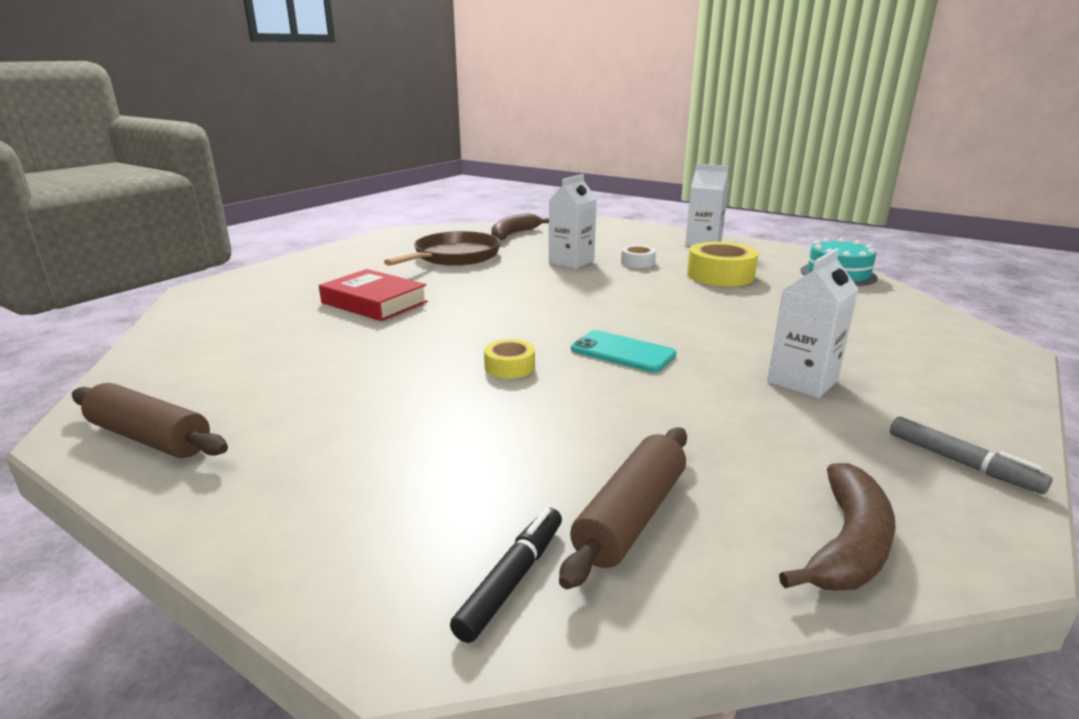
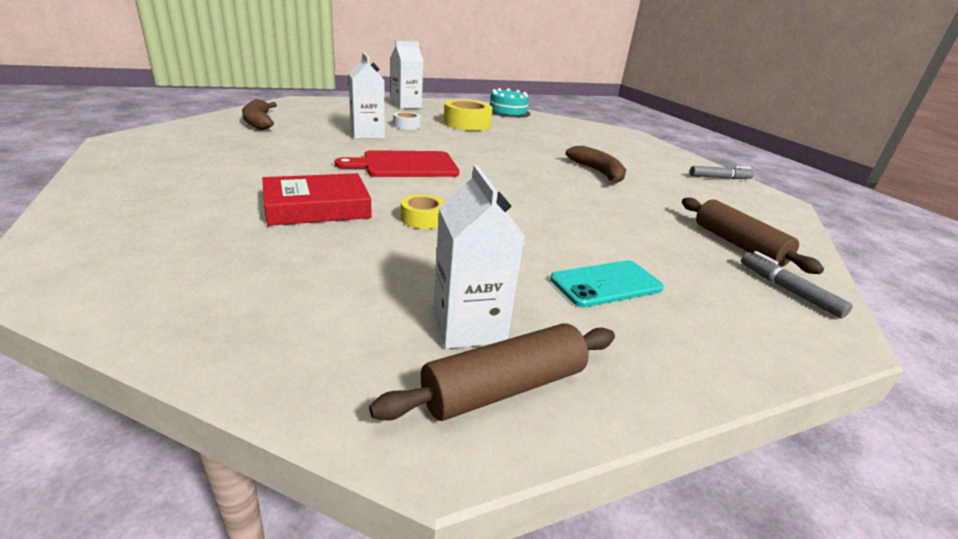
camera: 60 degrees left, 5 degrees up
brown pan [384,231,501,266] -> none
black marker [450,508,562,643] -> grey marker [741,251,853,318]
yellow tape [484,339,535,379] -> yellow tape moved to [401,194,445,229]
turquoise phone [571,330,677,373] -> turquoise phone moved to [550,260,664,307]
white carton [767,248,858,398] -> white carton moved to [433,165,525,349]
brown banana [779,463,896,591] -> brown banana moved to [565,146,626,184]
none -> red cutting board [335,150,459,177]

